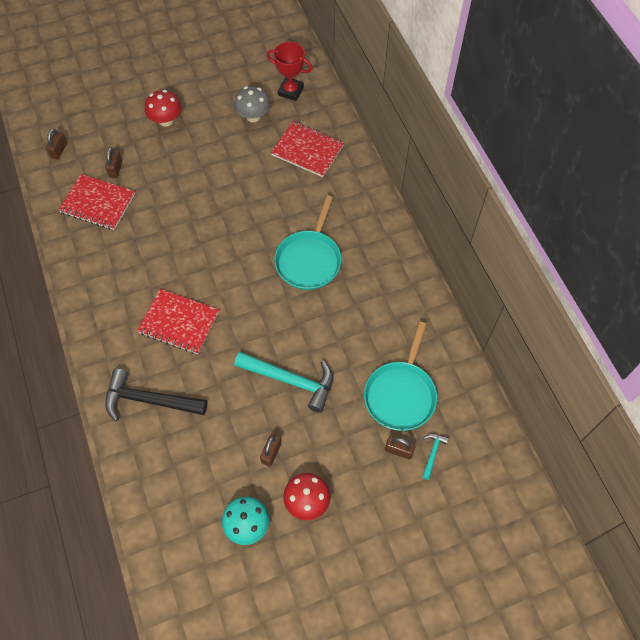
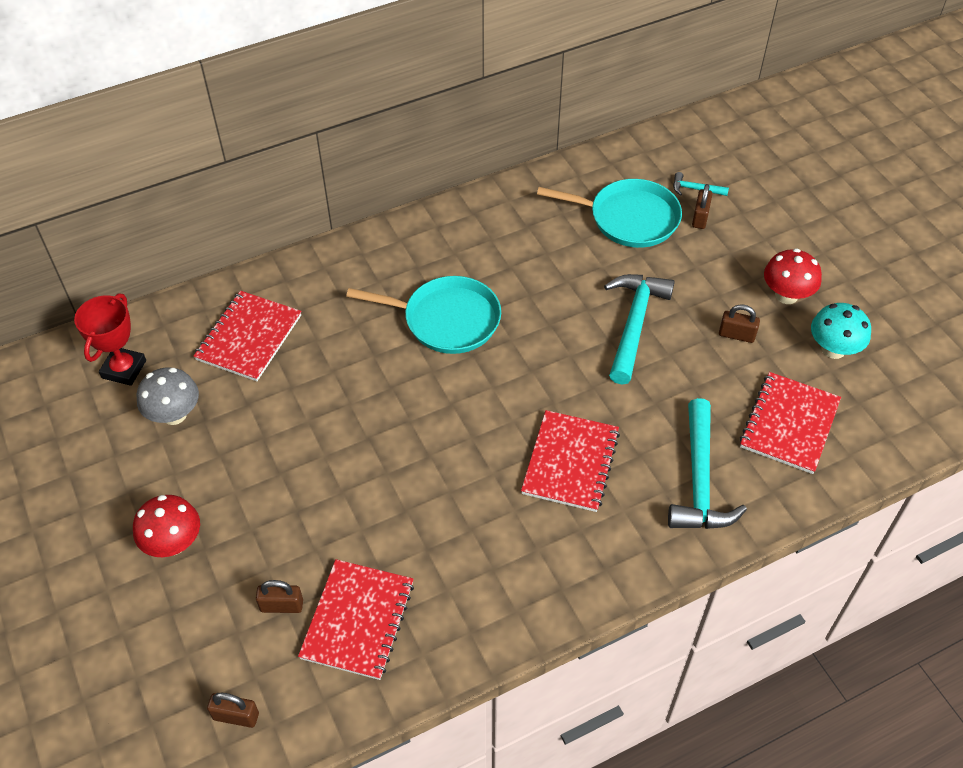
camera: 95 degrees left, 10 degrees down
black hammer [105,369,208,421] -> turquoise hammer [668,398,747,529]
none -> red notebook [740,372,841,474]

